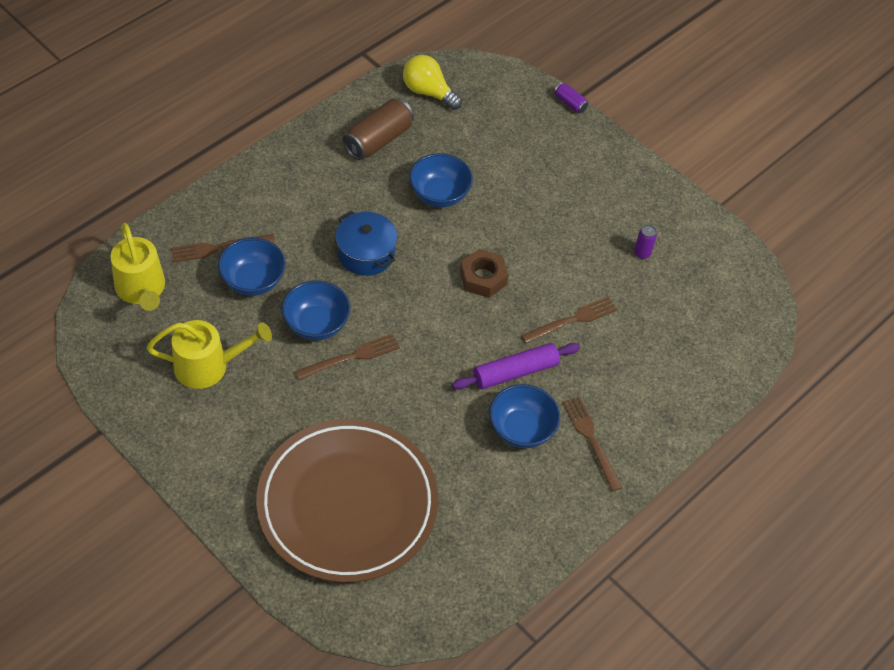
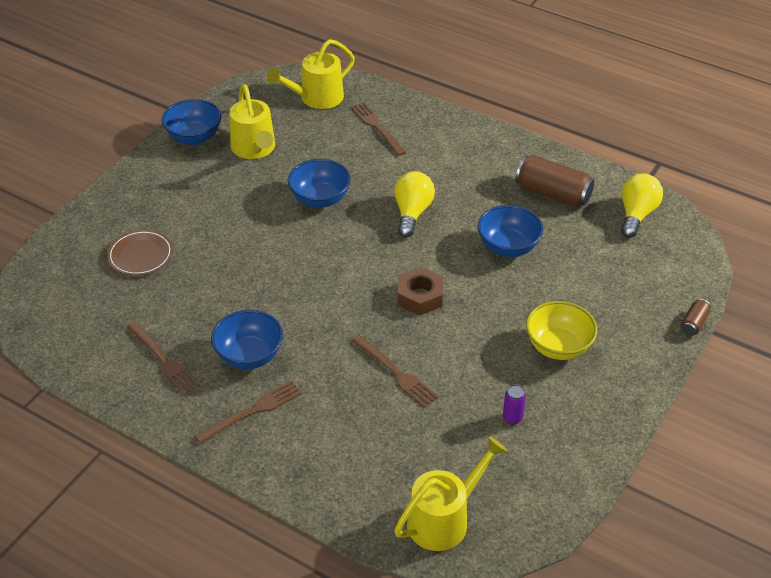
camera: 80 degrees right, 10 degrees down
blue bowl [218,237,286,296] -> blue bowl moved to [162,99,222,145]
brown plate [256,419,439,583] -> brown plate [107,230,173,276], size x0.40
brown fork [295,334,400,380] -> brown fork moved to [127,322,200,395]
blue pot [336,211,397,276] -> yellow light bulb [394,171,435,238]
purple rolling pin [452,343,580,390] -> none
purple can [554,83,588,113] -> brown can [681,299,711,336]
none -> yellow watering can [394,436,507,551]
none -> yellow bowl [526,301,598,360]

